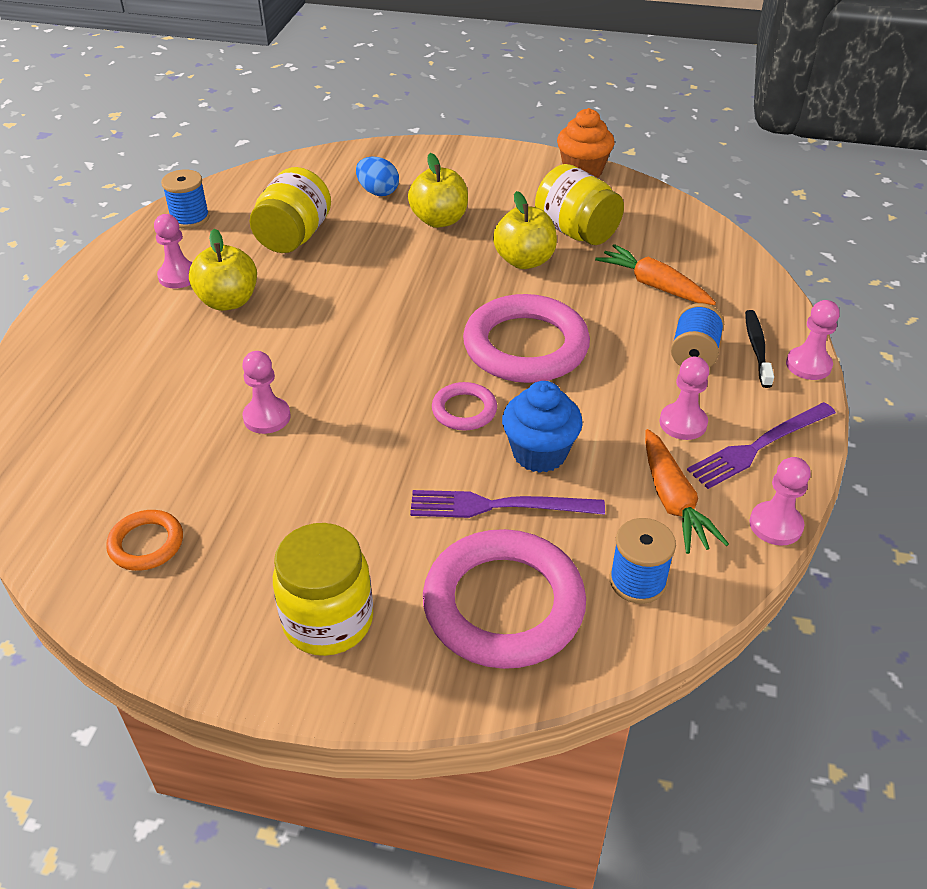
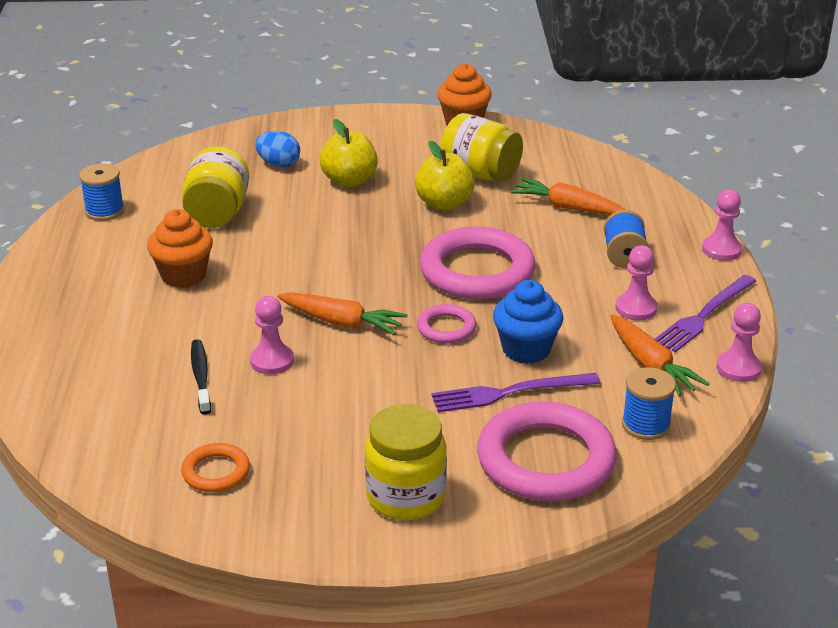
camera: 15 degrees left, 10 degrees down
pink pawn [154,214,192,289] -> none
yellow apple [189,229,257,311] -> orange cupcake [147,209,213,288]
black toothbrush [745,310,774,388] -> black toothbrush moved to [191,339,211,414]
none -> orange carrot [277,292,408,335]

